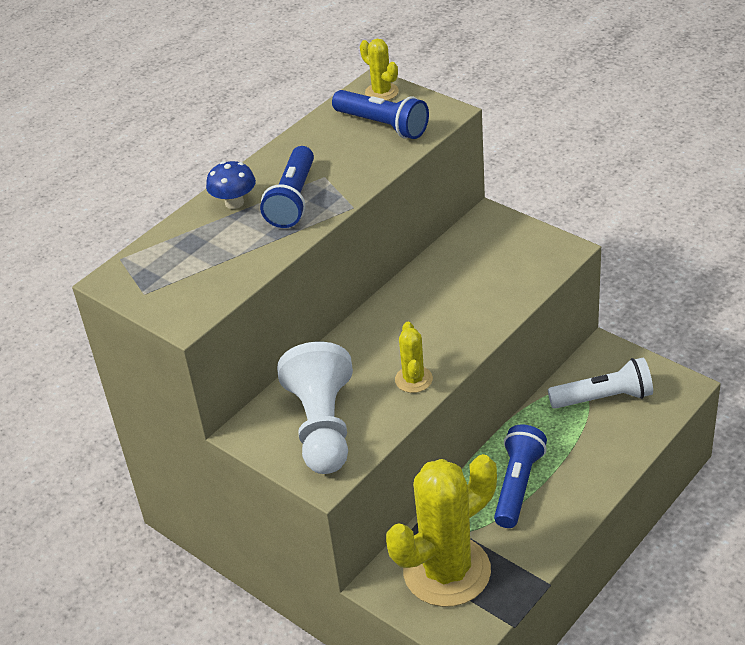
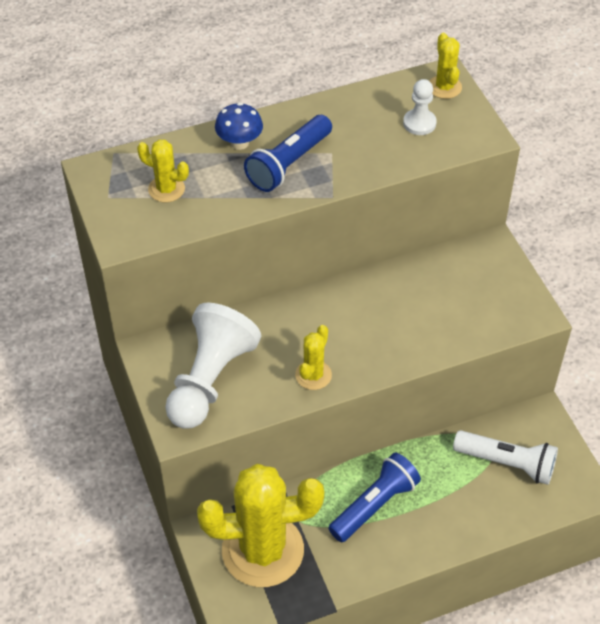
camera: 25 degrees right, 10 degrees up
blue flashlight [332,90,429,139] -> white pawn [403,79,437,135]
none -> yellow cactus [137,140,189,202]

